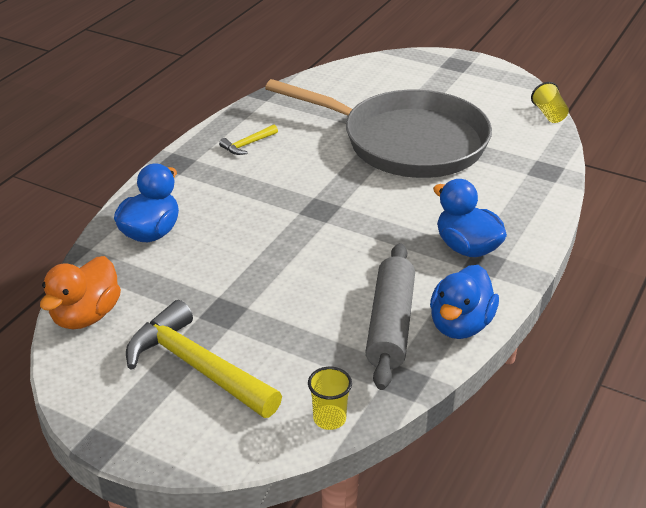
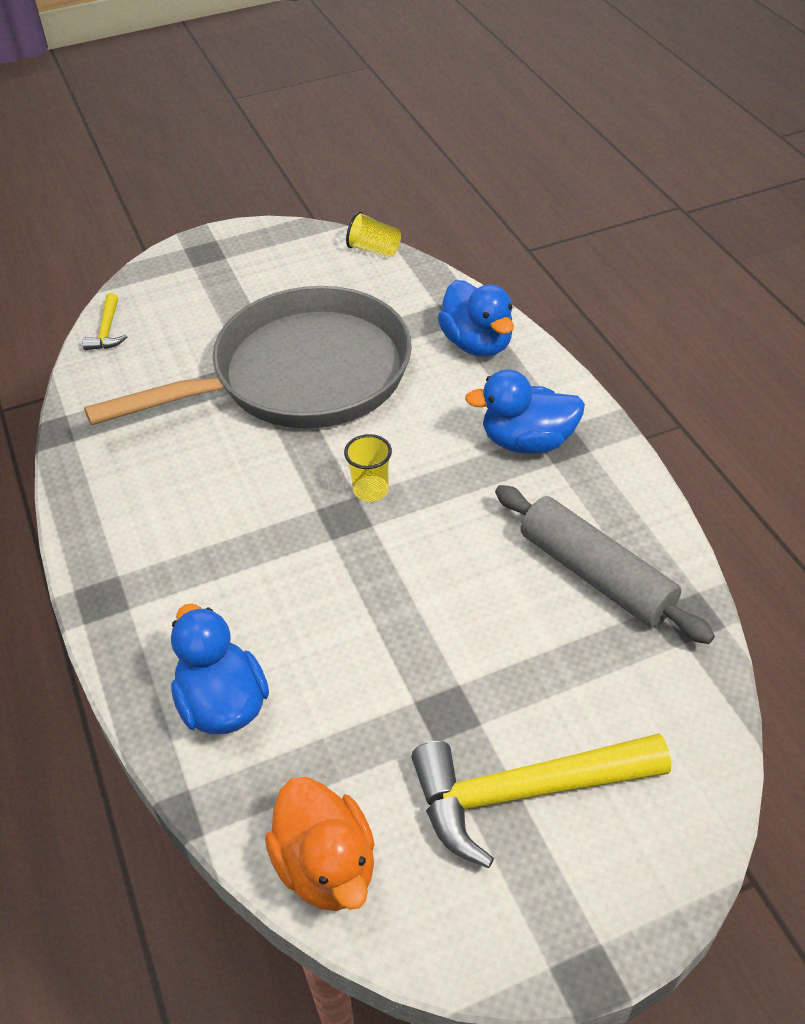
camera: 50 degrees left, 10 degrees up
yellow hammer [219,125,278,155] -> yellow hammer moved to [82,293,127,350]
yellow cup [308,367,352,430] -> yellow cup moved to [344,434,392,502]
blue duck [430,265,499,339] -> blue duck moved to [438,280,514,357]

